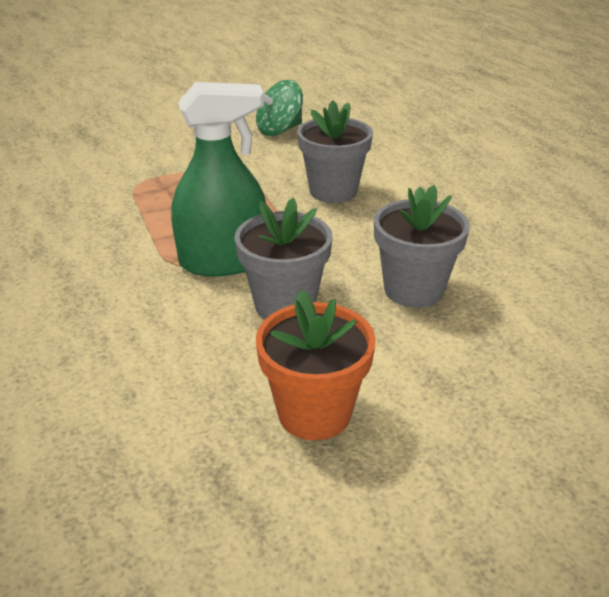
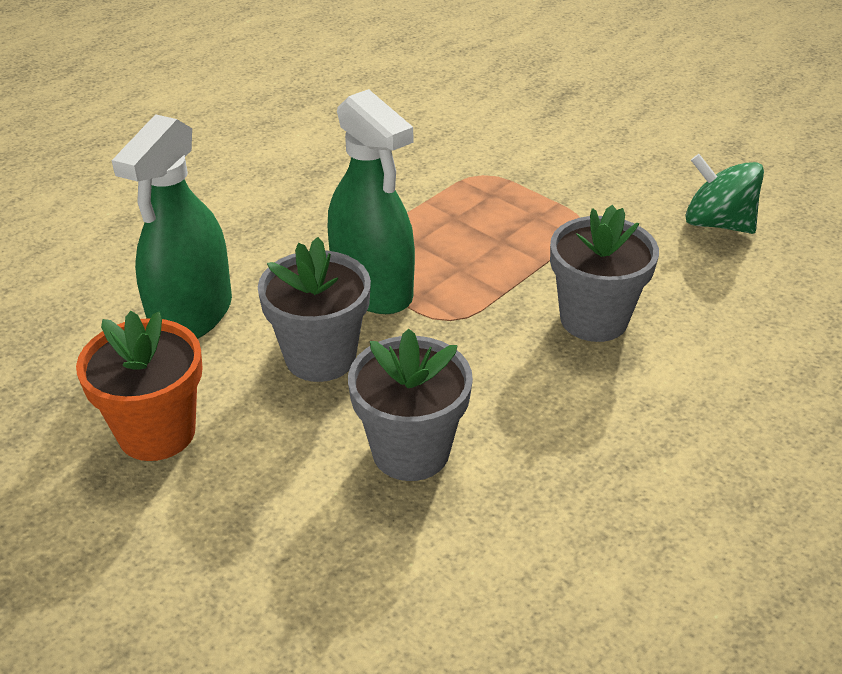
camera: 65 degrees right, 5 degrees up
none -> green spray bottle [111,114,232,339]

